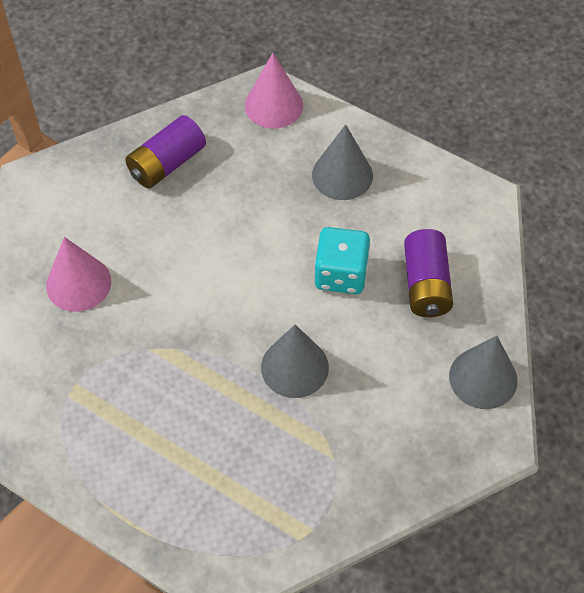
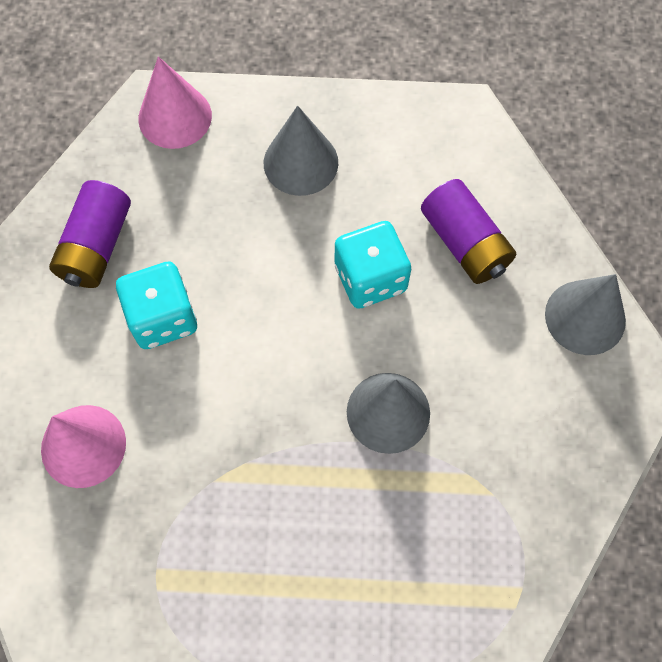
camera: 30 degrees left, 10 degrees up
none -> turquoise dice [116,262,197,349]

